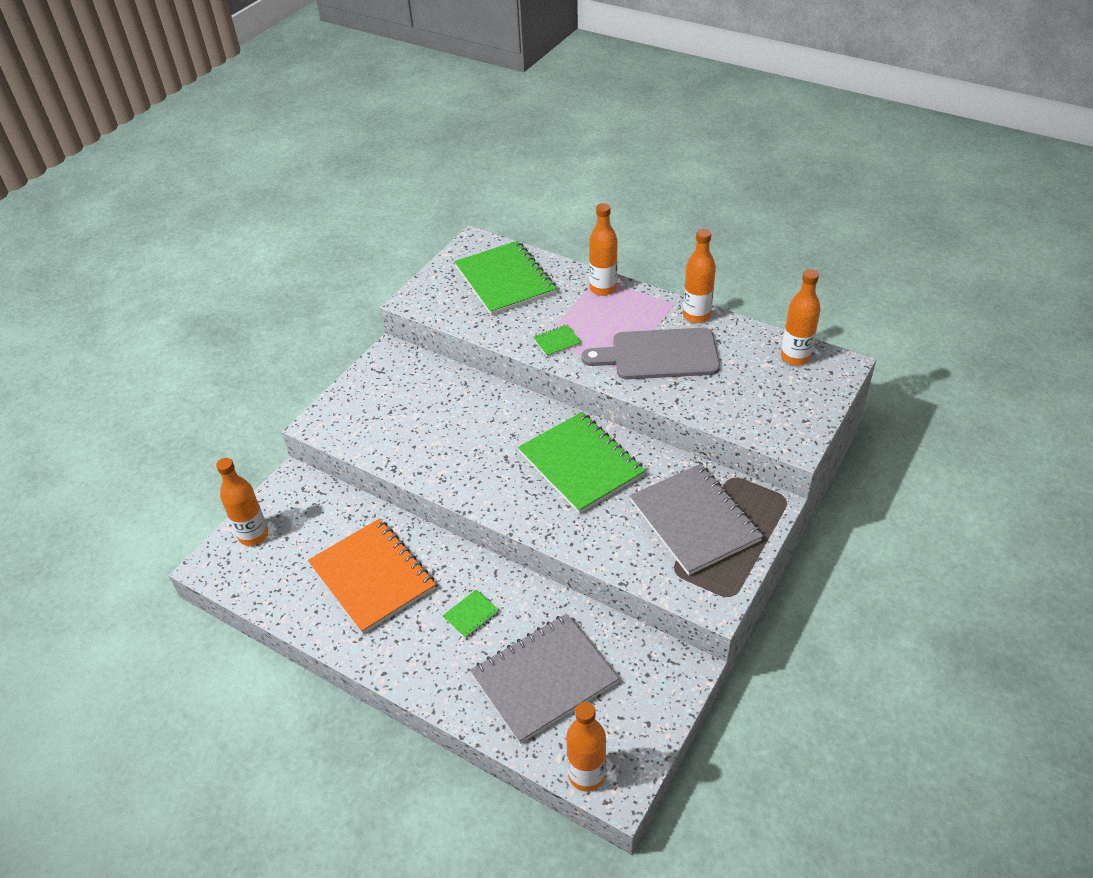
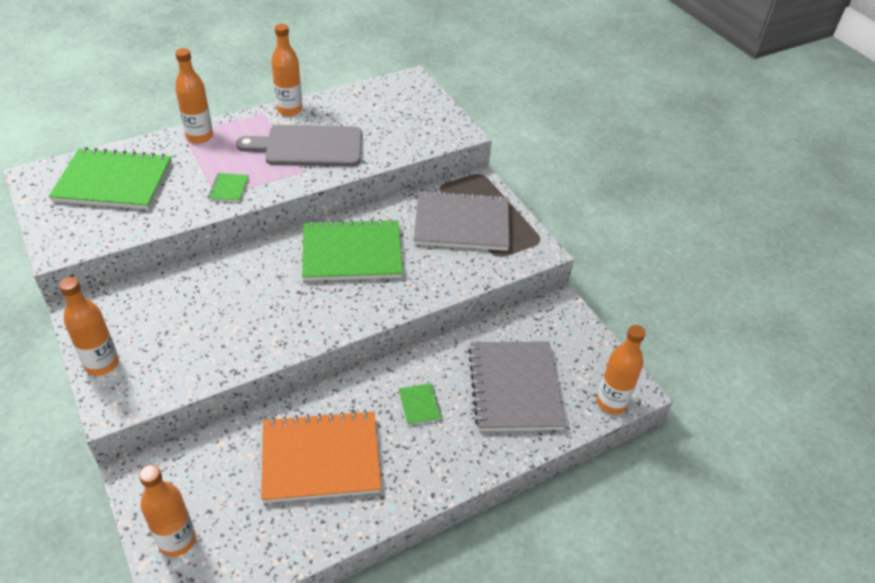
camera: 65 degrees left, 0 degrees up
grey cutting board [581,328,720,380] -> grey cutting board turned 60 degrees clockwise [236,125,362,166]
orange bottle [781,269,821,366] -> orange bottle moved to [59,277,119,376]

